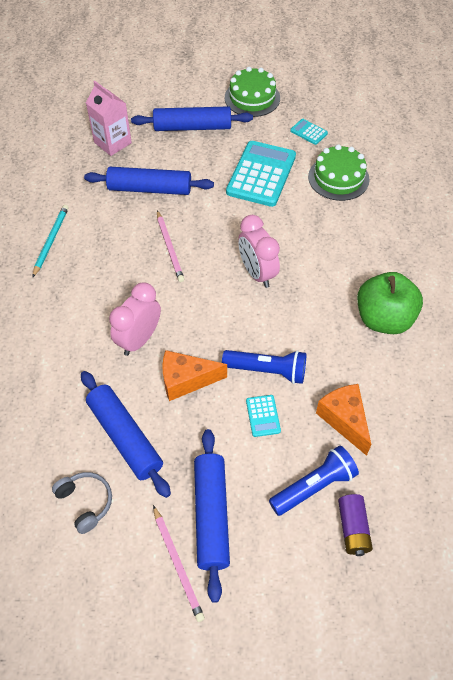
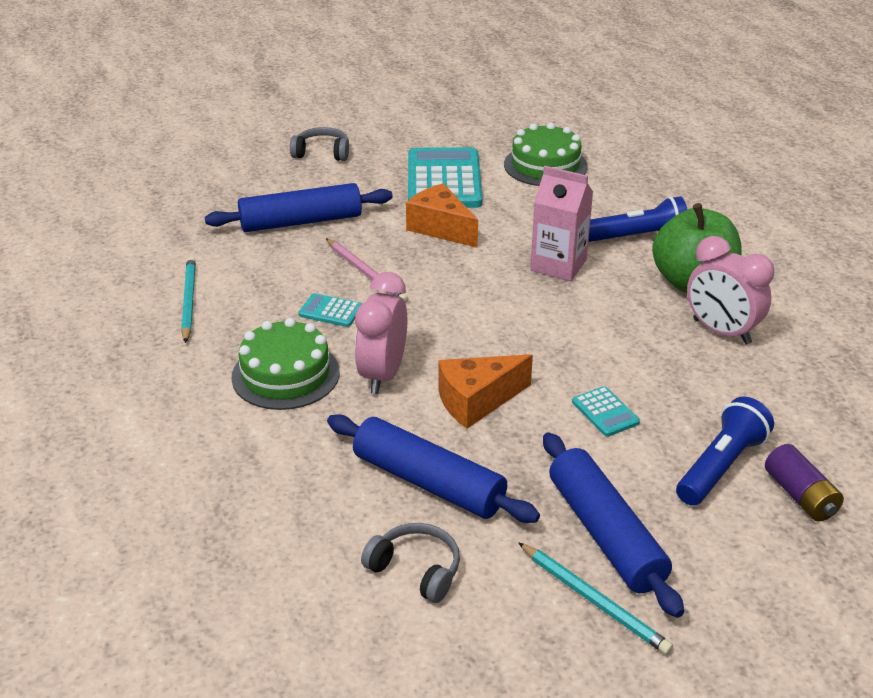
camera: 20 degrees left, 20 degrees down
pink carton [86,81,132,156] -> pink carton moved to [530,166,593,281]
blue rolling pin [131,106,253,131] -> grey headphones [290,127,349,161]
pink pencil [153,505,205,622] -> turquoise pencil [518,542,673,655]
blue flashlight [222,350,306,384] -> blue flashlight moved to [588,196,687,242]
green cake [225,67,280,117] -> green cake moved to [231,318,340,410]
pink clock [238,215,280,288] -> pink clock moved to [687,236,774,345]
turquoise calculator [290,119,328,145] -> turquoise calculator moved to [298,293,362,327]
orange cheese [316,384,371,456] -> orange cheese moved to [406,183,478,248]

